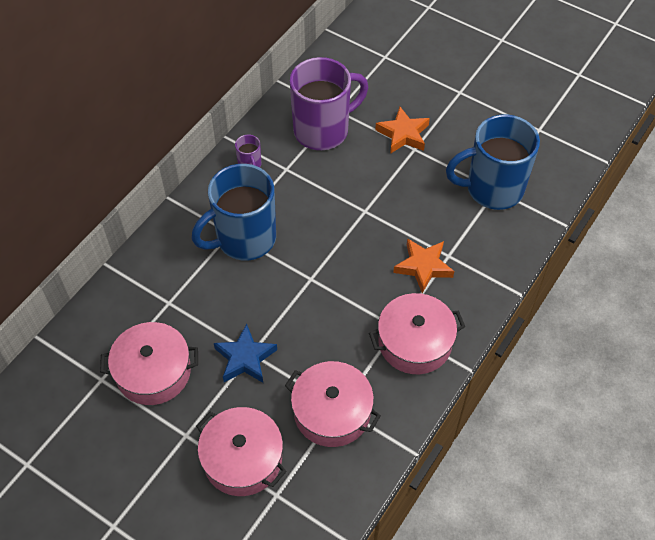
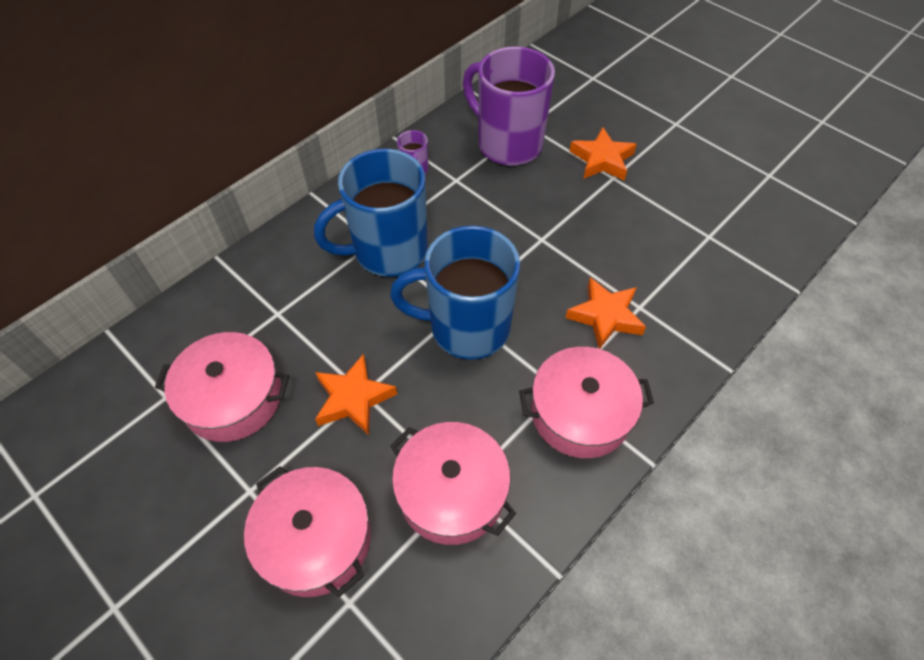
camera: 10 degrees right, 0 degrees up
blue star [214,324,277,383] -> orange star [315,354,397,435]
purple mug [290,57,368,150] -> purple mug turned 120 degrees counterclockwise [463,47,555,166]
blue mug [446,114,540,210] -> blue mug moved to [390,226,520,360]

